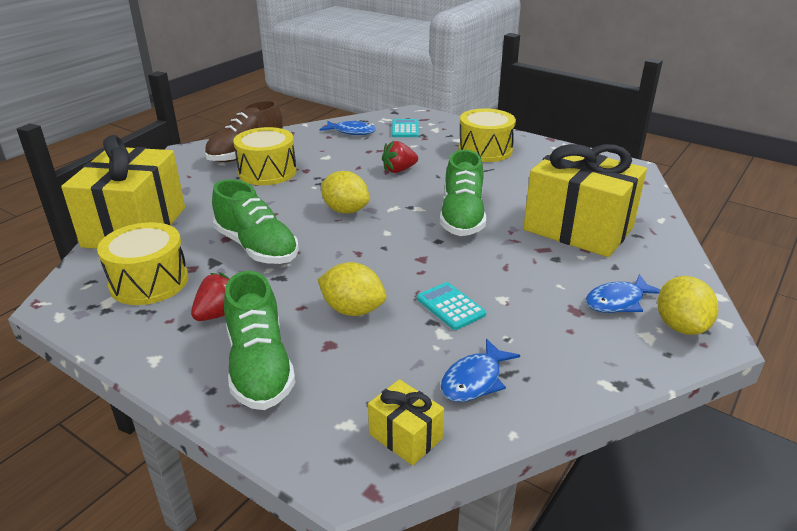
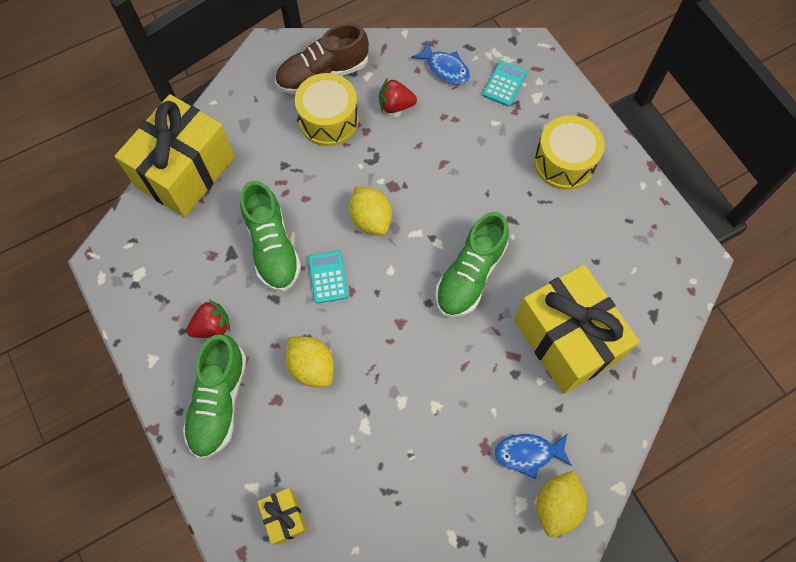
camera: 25 degrees right, 35 degrees up
yellow drum [97,222,188,305] -> none
red strawberry [382,141,418,173] -> red strawberry moved to [379,78,417,113]
turquoise calculator [417,282,486,330] -> turquoise calculator moved to [308,251,348,304]
blue fish [440,338,520,402] -> none

